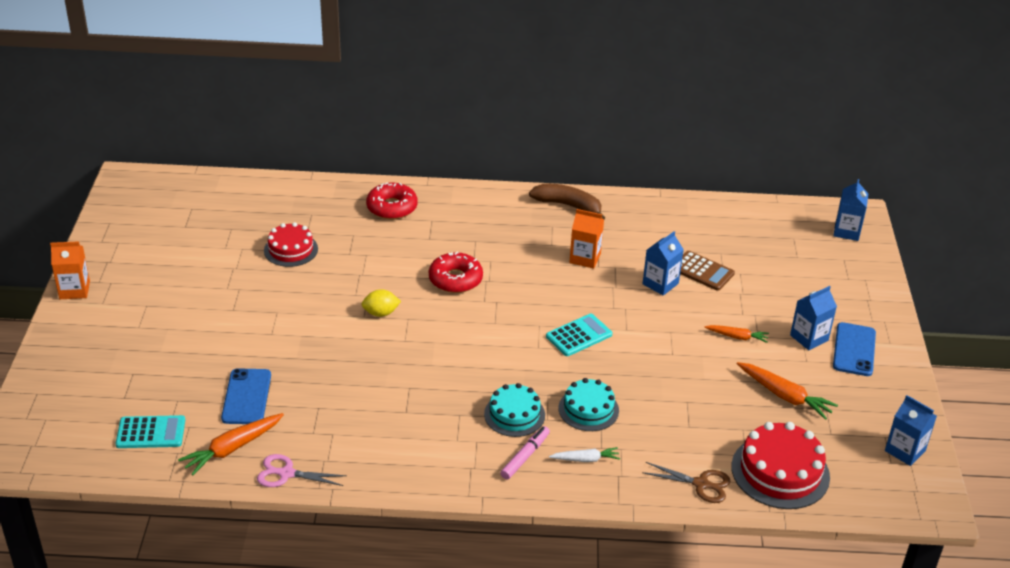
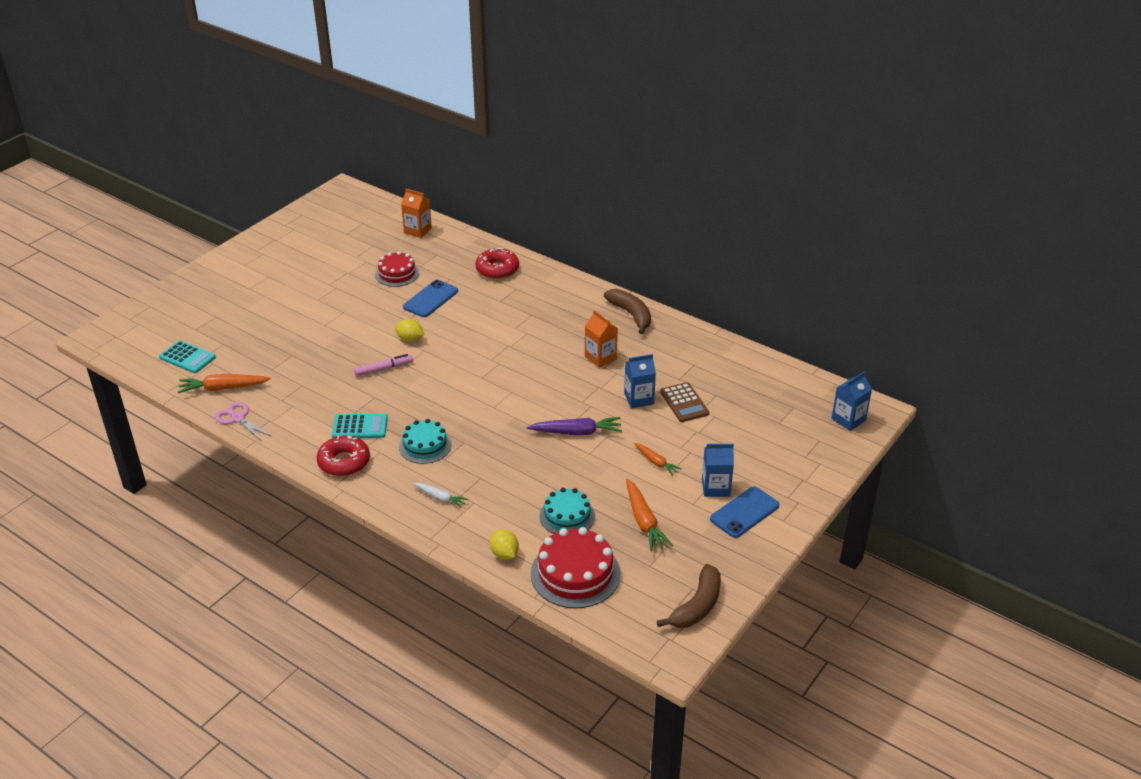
camera: 35 degrees right, 0 degrees up
orange carton [50,241,90,299] -> orange carton moved to [401,189,432,238]
blue phone [221,368,271,424] -> blue phone moved to [403,280,458,317]
red donut [429,252,483,293] -> red donut moved to [317,436,370,476]
pink marker [501,426,550,479] -> pink marker moved to [354,354,413,377]
turquoise calculator [546,314,612,356] -> turquoise calculator moved to [332,414,388,438]
turquoise cake [558,378,619,431] -> turquoise cake moved to [540,488,595,534]
brown scissors [642,462,731,503] -> yellow lemon [490,530,519,560]
blue carton [885,395,937,466] -> brown banana [657,564,721,628]
none -> purple carrot [527,417,622,435]

